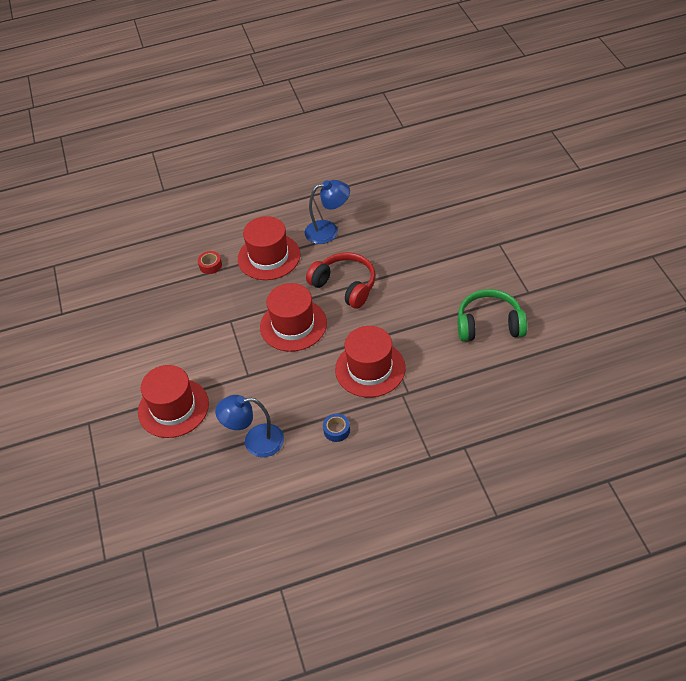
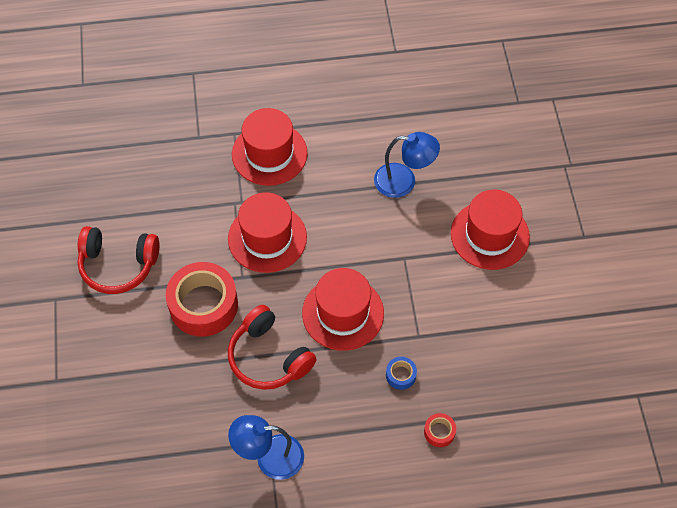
camera: 175 degrees left, 10 degrees up
red hat [238,216,300,280] -> red hat moved to [232,108,308,186]
blue tape [323,414,350,442] -> blue tape moved to [386,357,417,390]
green headphones [458,289,527,341] -> red headphones [78,226,159,294]
none -> red tape [166,262,238,337]

